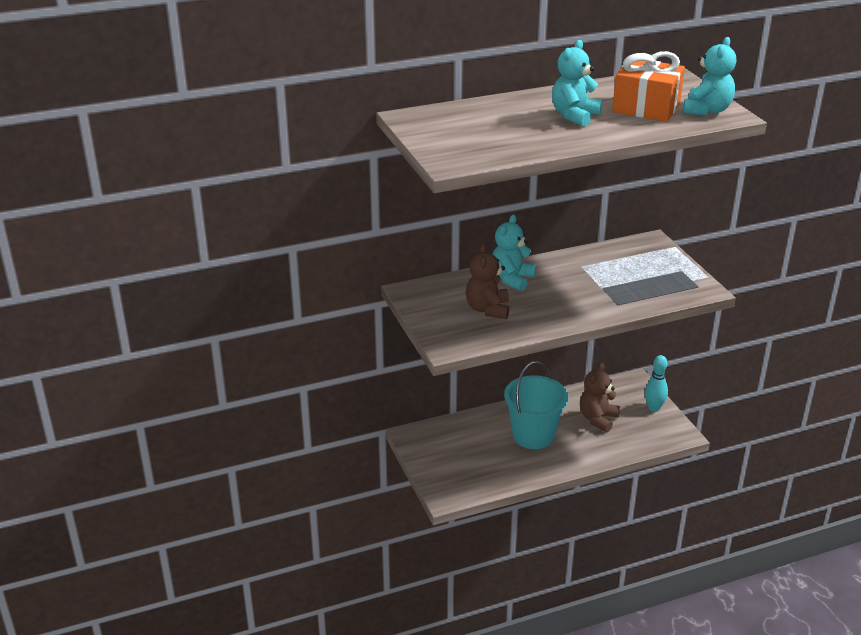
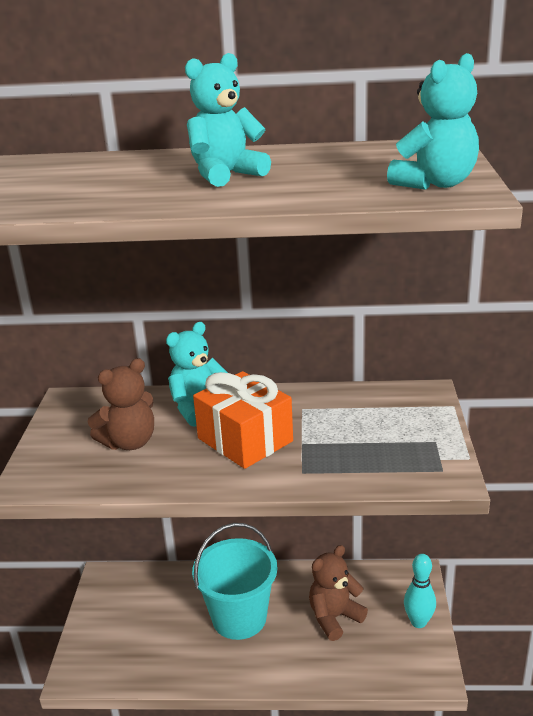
camera: 25 degrees right, 5 degrees down
brown teddy bear [466,243,509,319] -> brown teddy bear turned 150 degrees counterclockwise [88,358,154,450]
orange gift [612,51,685,122] -> orange gift moved to [193,371,293,469]

